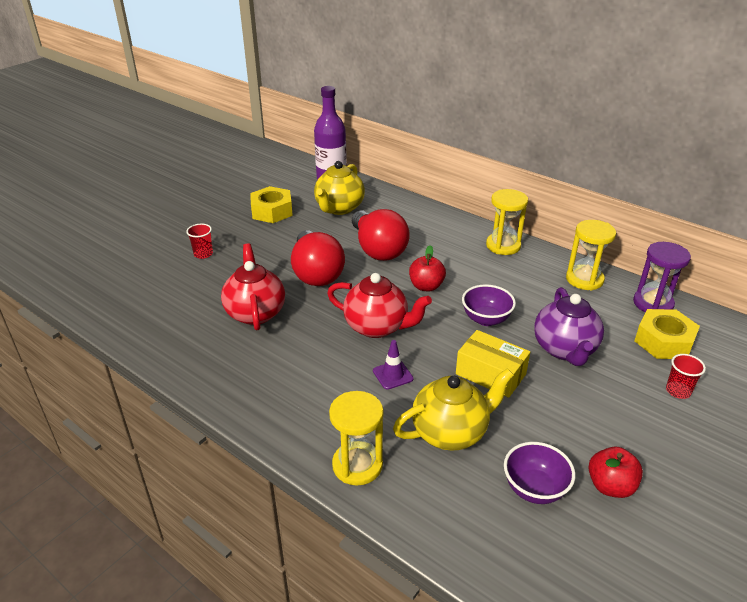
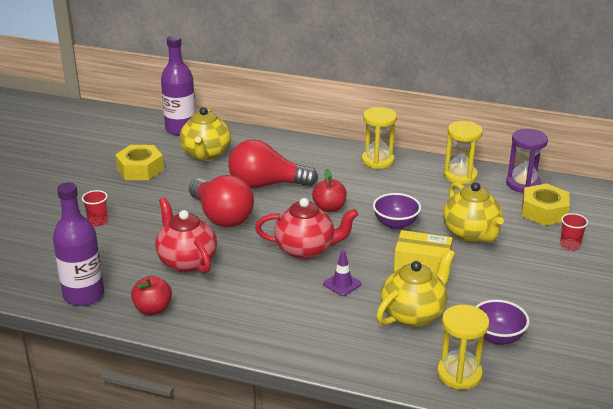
camera: 20 degrees left, 5 degrees down
yellow hourglass [329,391,384,486] -> yellow hourglass moved to [437,305,489,390]
red light bulb [352,209,410,261] -> red light bulb turned 135 degrees clockwise [228,139,318,189]
purple teapot [534,287,604,366] -> yellow teapot [443,182,504,243]
red apple [589,447,643,498] -> red apple moved to [131,276,172,315]
none -> purple bottle [53,182,104,306]

